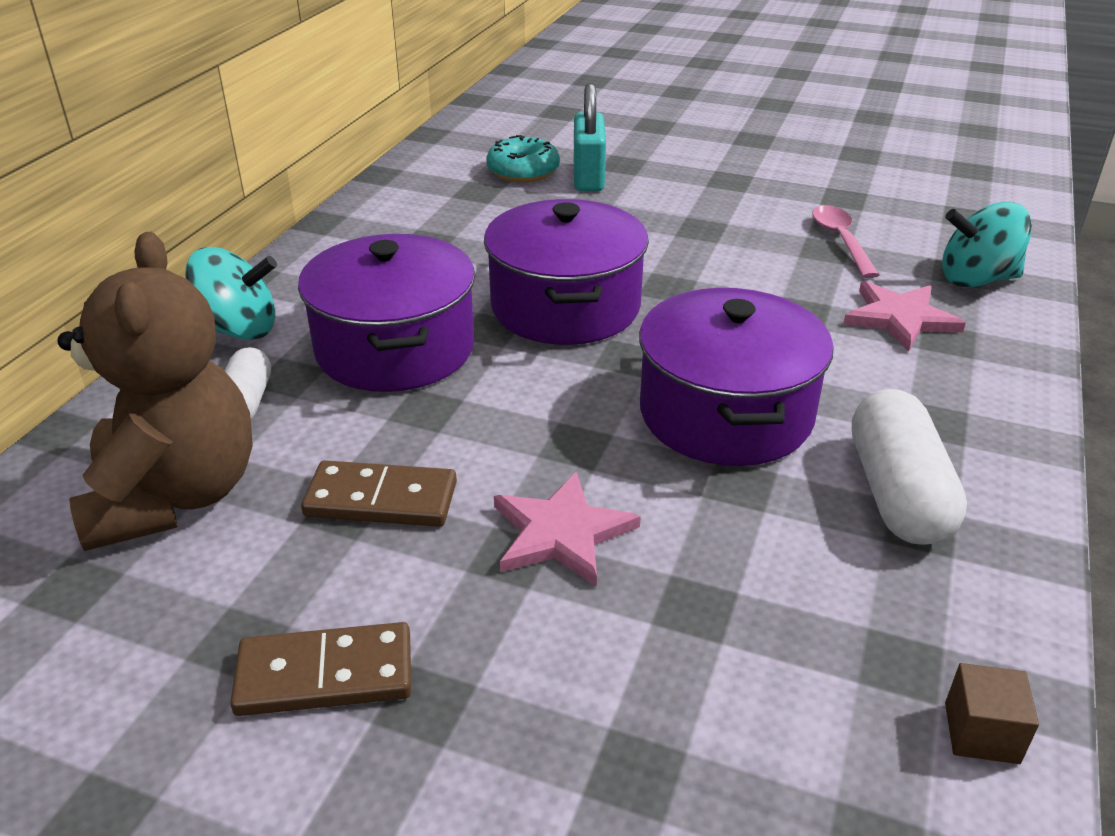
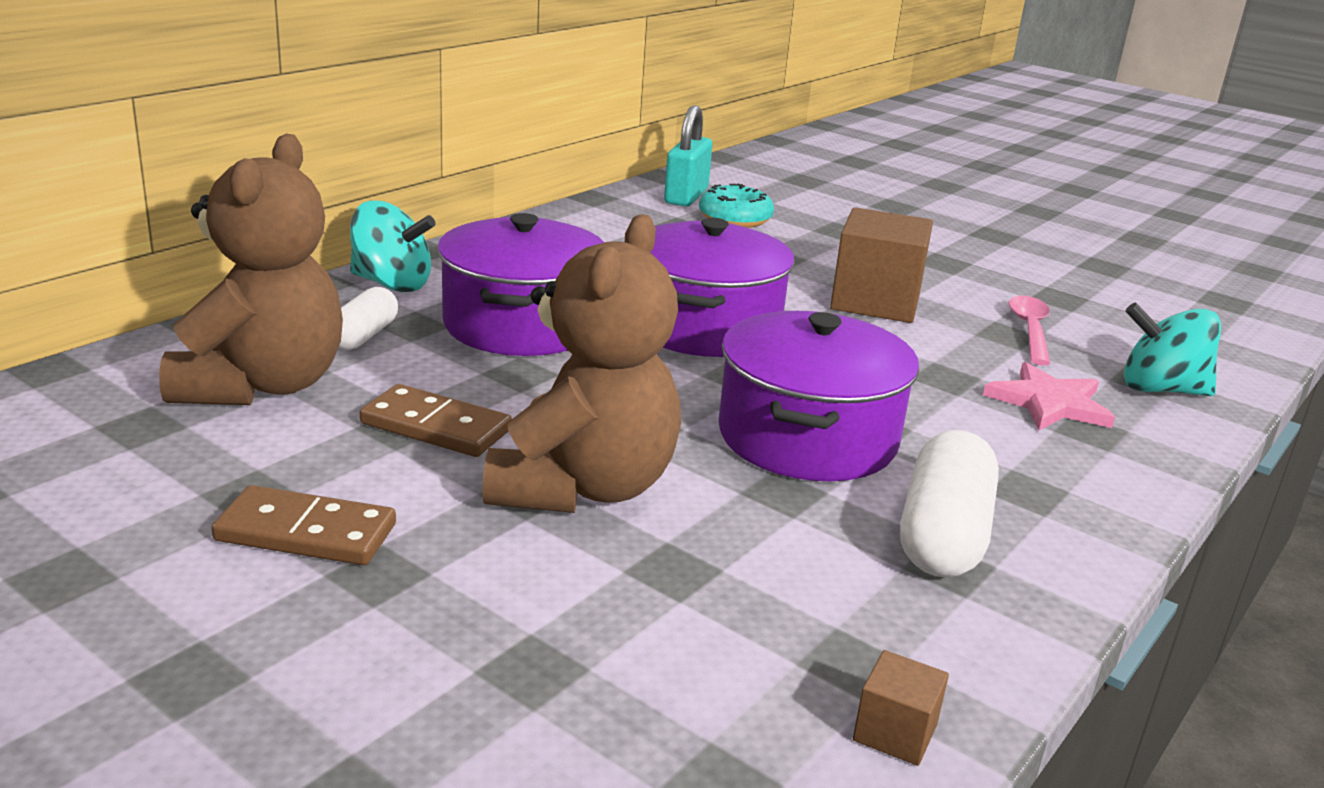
camera: 15 degrees right, 10 degrees down
pink star [494,472,641,587] -> brown teddy bear [482,214,681,513]
turquoise padlock [574,83,606,191] -> turquoise padlock moved to [664,105,712,206]
none -> brown cube [830,207,933,323]

